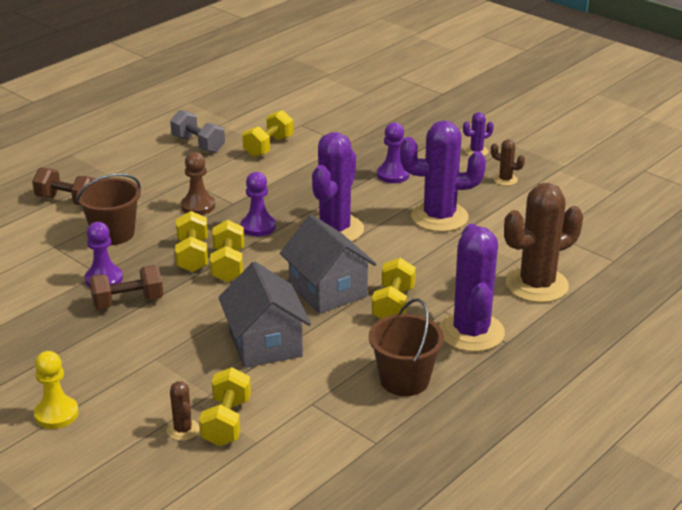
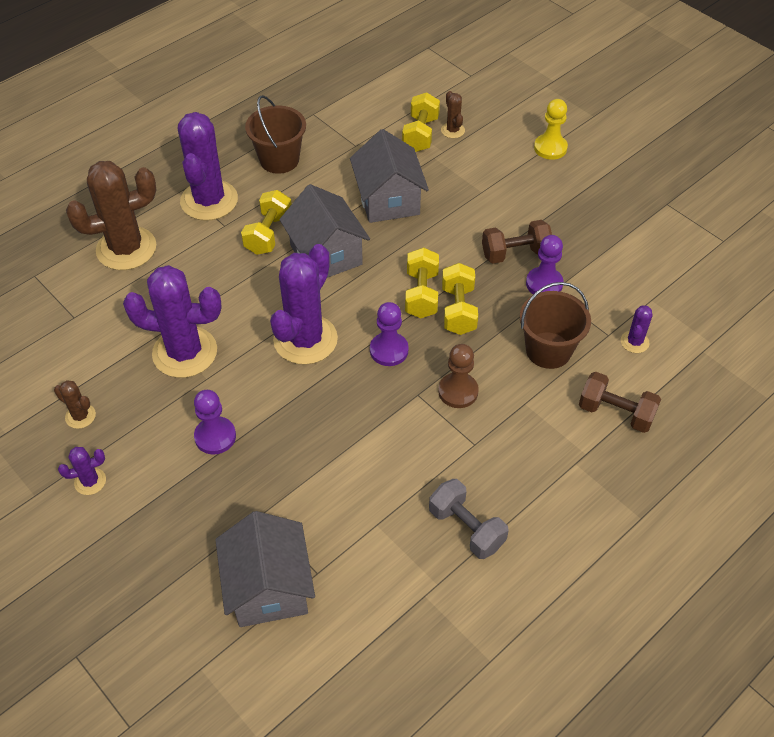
camera: 175 degrees left, 20 degrees up
yellow dumbbell [242,110,294,157] -> none
none -> grey house [215,511,315,627]
none -> purple cactus [621,305,652,353]

